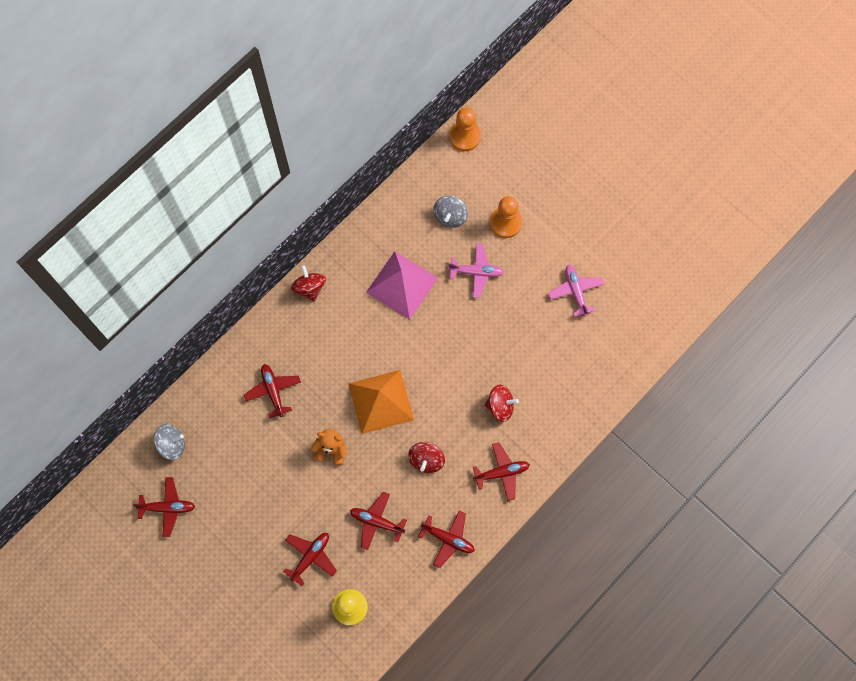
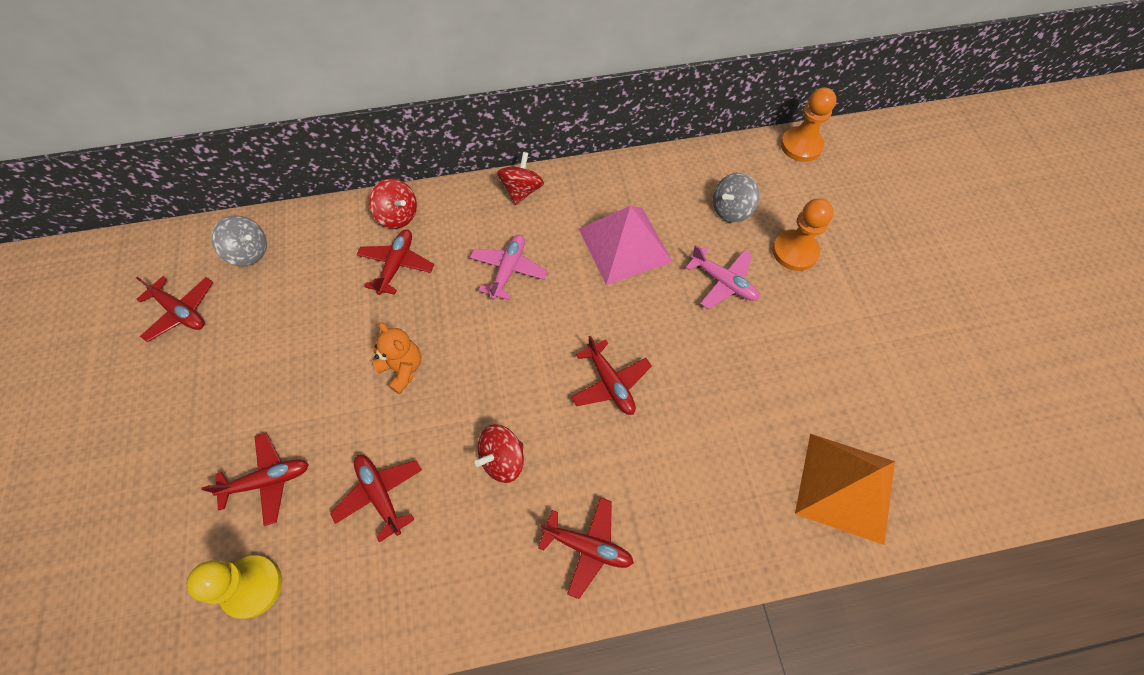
camera: 35 degrees right, 10 degrees down
orange pyramid [348,370,414,434] -> orange pyramid moved to [795,434,895,545]
red plane [418,510,475,568] -> red plane moved to [571,336,652,415]
red spinning top [485,385,519,422] -> red spinning top moved to [369,178,417,229]
pink plane [548,265,604,317] -> pink plane moved to [470,235,548,300]

